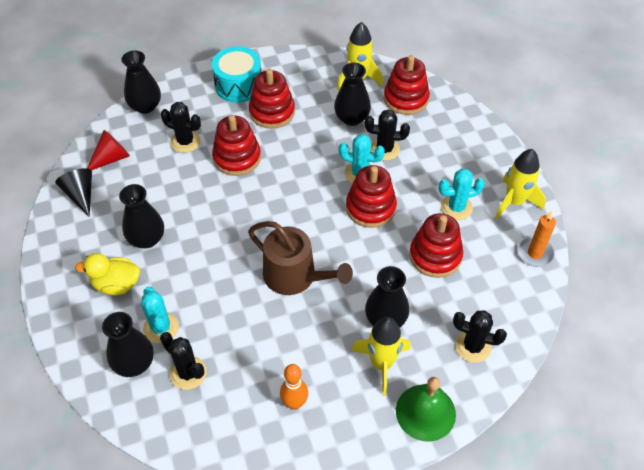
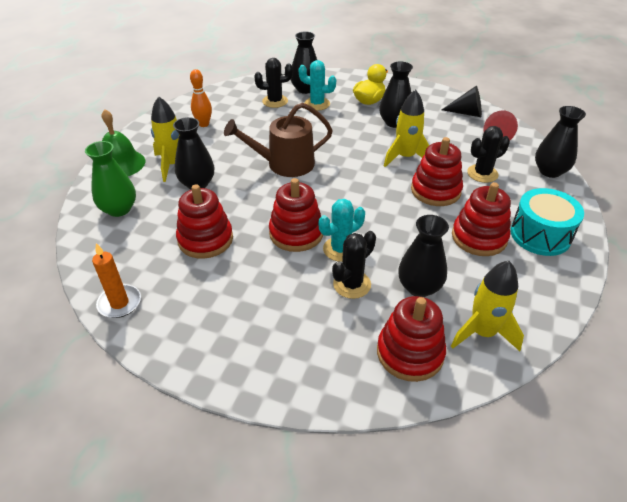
camera: 130 degrees right, 10 degrees down
turquoise cactus [439,168,485,220] -> none
black cactus [453,310,507,363] -> green vase [85,141,136,217]
yellow rocket [495,149,546,219] -> yellow rocket moved to [384,89,429,167]

